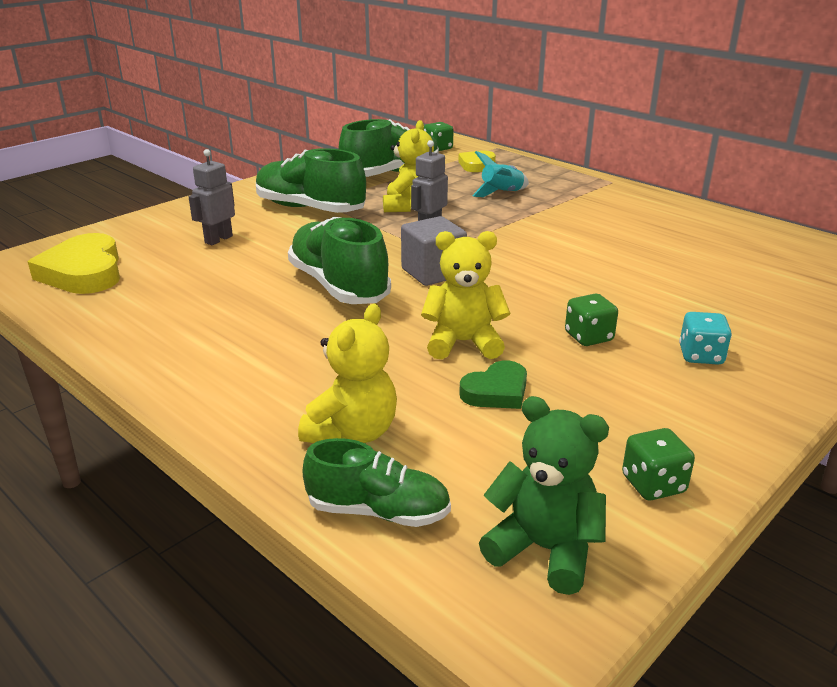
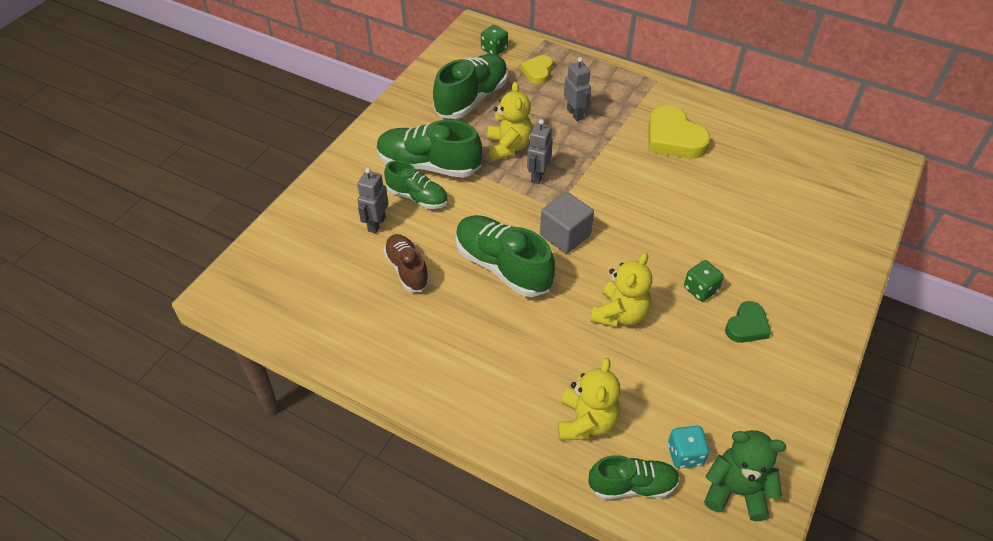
camera: 15 degrees left, 20 degrees up
yellow heart [28,233,120,294] -> yellow heart moved to [648,105,711,159]
yellow teddy bear [421,231,510,359] -> yellow teddy bear turned 135 degrees clockwise [591,253,652,327]
green heart [459,360,527,409] -> green heart moved to [725,301,771,343]
turquoise rocket [472,151,529,197] -> grey robot [564,57,591,121]
green dice [622,428,695,500] -> none
turquoise dice [679,312,732,365] -> turquoise dice moved to [668,426,709,469]
none -> brown shoe [383,234,430,292]
none -> green shoe [384,160,448,209]

